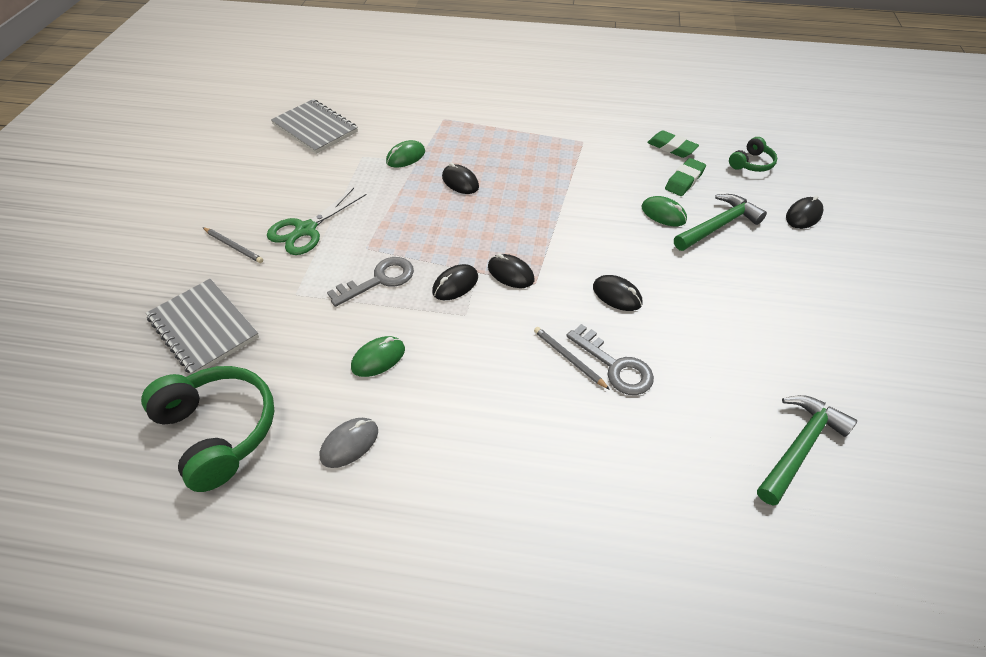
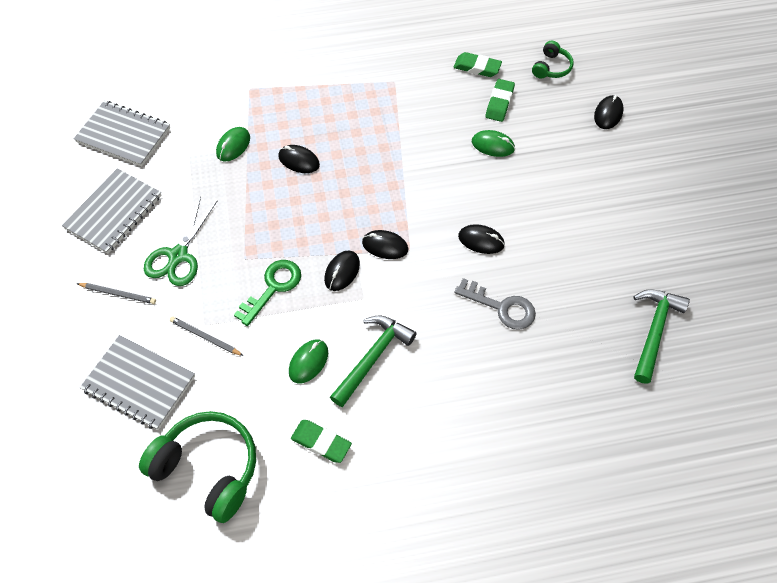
camera: 20 degrees left, 10 degrees up
grey mouse [320,418,378,468] -> green eraser [291,420,352,463]
grey key [327,257,414,307] -> green key [234,260,301,326]
grey pencil [534,327,610,390] -> grey pencil moved to [170,316,243,356]
green hammer [674,194,767,251] -> green hammer moved to [330,315,417,407]
none -> grey notebook [62,168,162,254]

